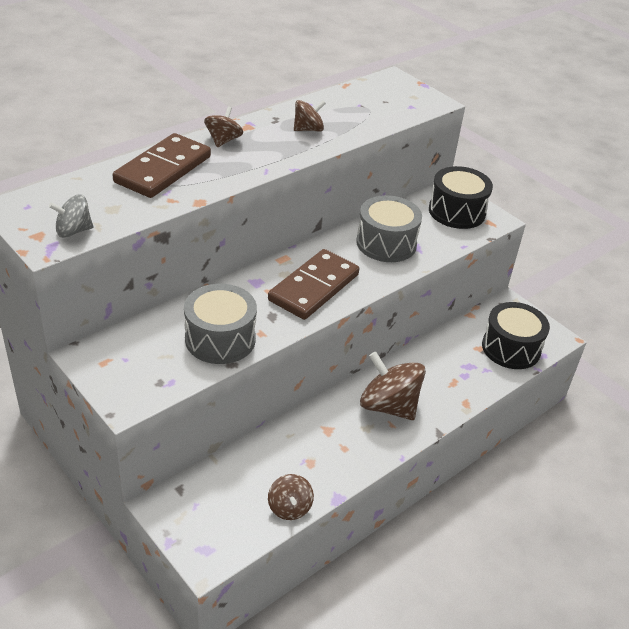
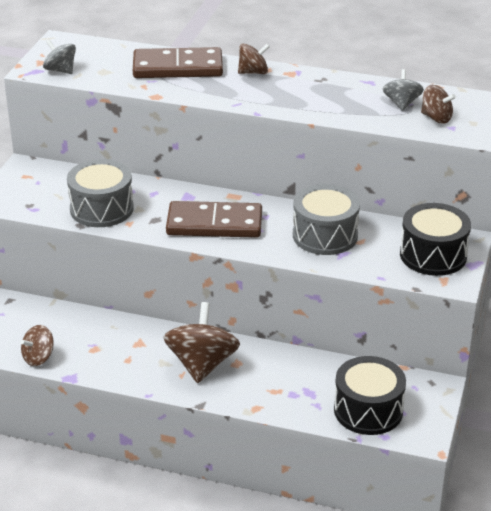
camera: 60 degrees right, 5 degrees down
brown spinning top [294,100,326,131] -> brown spinning top moved to [421,85,456,124]
none -> grey spinning top [383,69,424,111]

